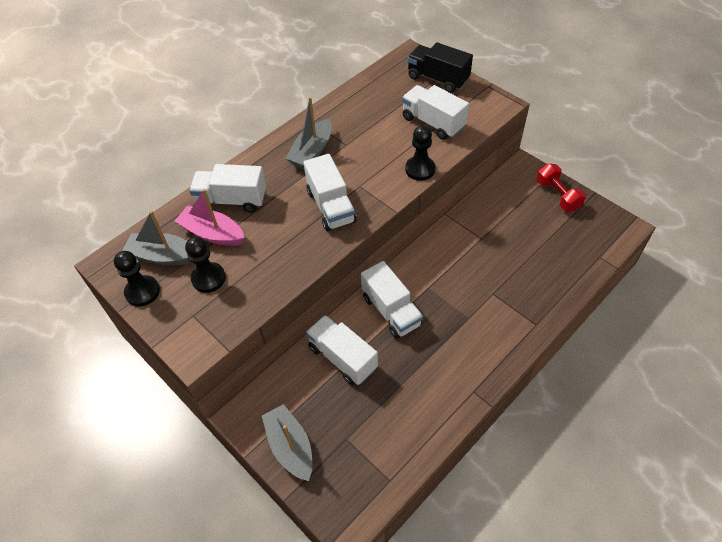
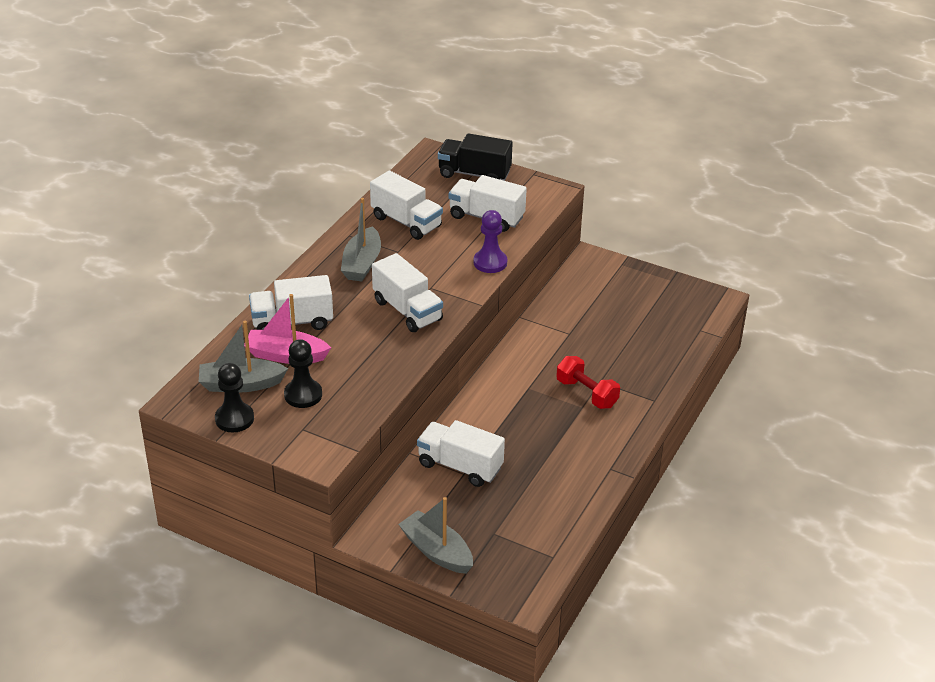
camera: 20 degrees left, 15 degrees down
white truck [361,261,423,339] -> white truck moved to [370,170,443,240]
black pawn [405,125,436,181] -> purple pawn [473,210,507,273]
red dumbbell [537,163,586,212] -> red dumbbell moved to [556,356,620,409]

